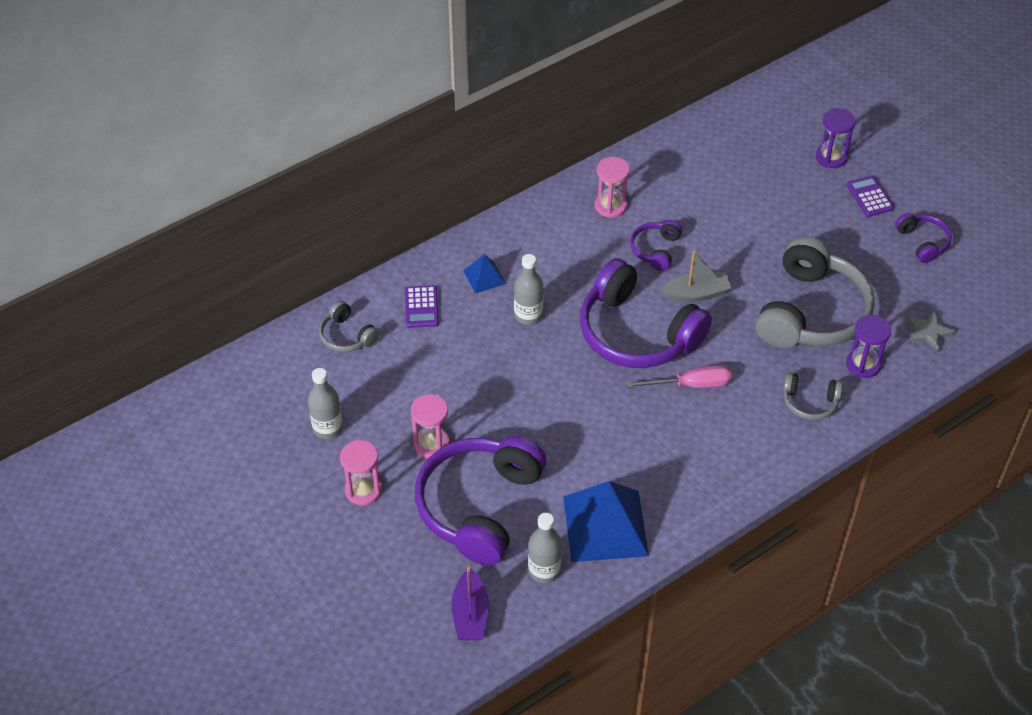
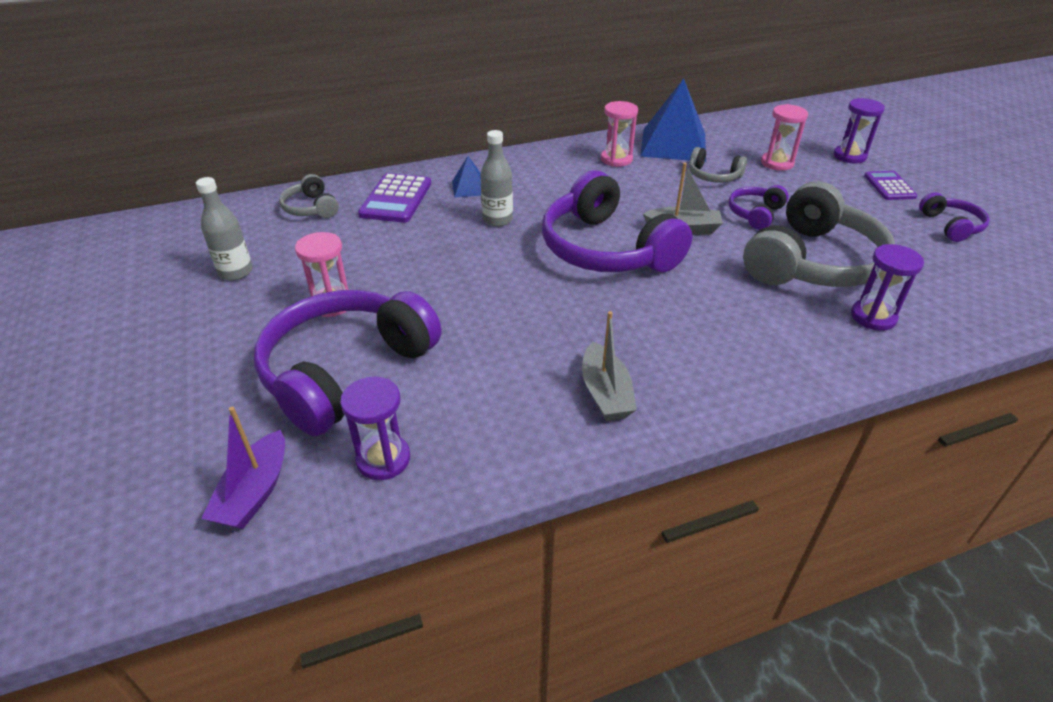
camera: 15 degrees right, 10 degrees down
pink hourglass [340,440,382,505] -> pink hourglass moved to [761,104,808,171]
purple calculator [405,285,439,328] -> purple calculator [358,173,431,223], size x1.54
grey bottle [528,513,562,583] -> purple hourglass [340,377,410,480]
blue pyramid [563,481,649,562] -> blue pyramid moved to [640,78,706,162]
pink screwdriver [626,365,731,388] -> none
purple headphones [630,220,682,271] -> purple headphones moved to [729,185,789,230]
grey headphones [783,372,843,420] -> grey headphones moved to [689,147,747,183]
grey star [907,311,956,352] -> none
none -> grey boat [582,311,637,421]

